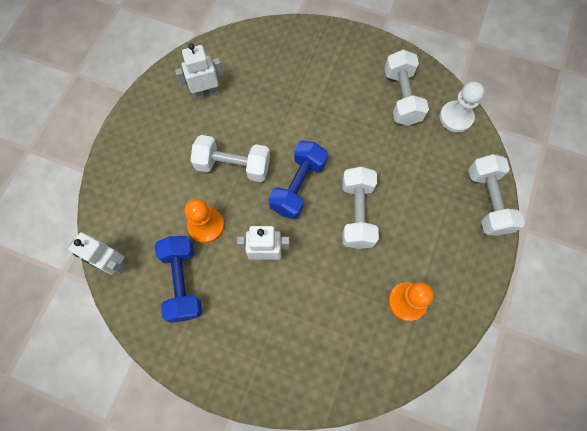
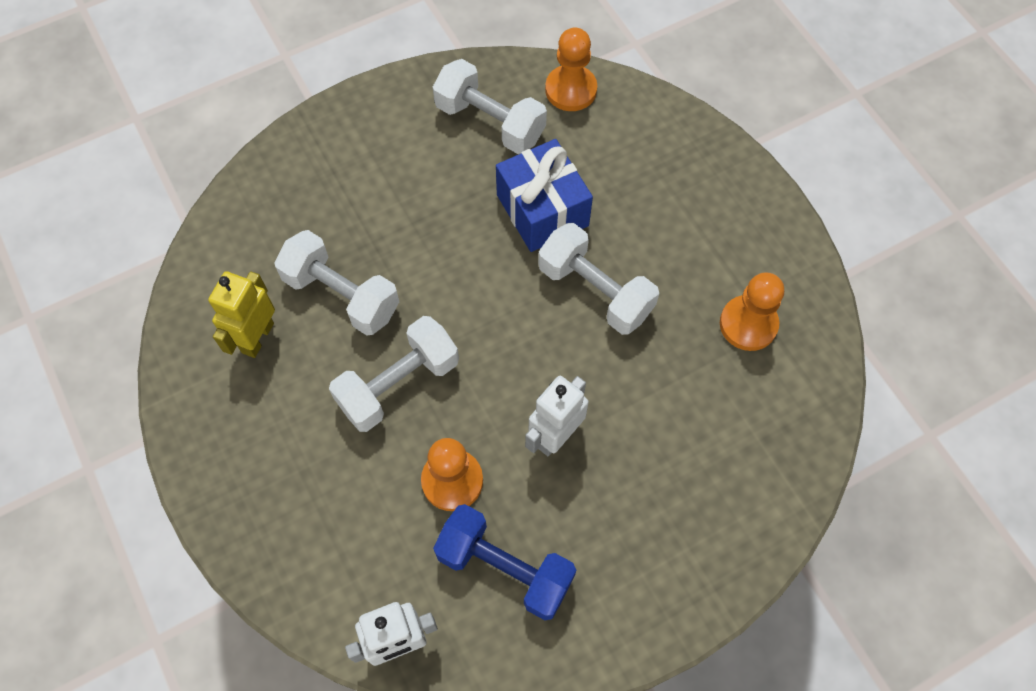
camera: 50 degrees left, 5 degrees down
white robot [175,43,223,100] -> yellow robot [208,271,275,358]
blue dumbbell [268,141,328,219] -> none
white pawn [440,82,484,133] -> orange pawn [545,27,597,111]
white dumbbell [468,154,525,236] -> white dumbbell moved to [274,230,399,336]
none -> blue gift [496,139,593,252]

